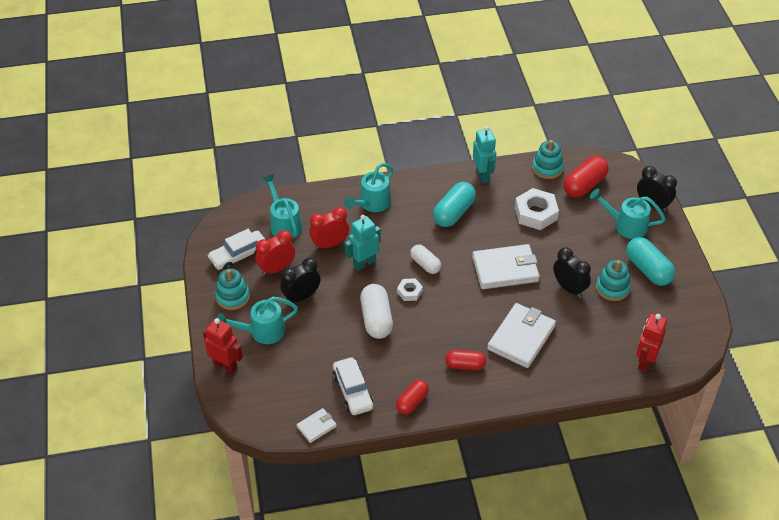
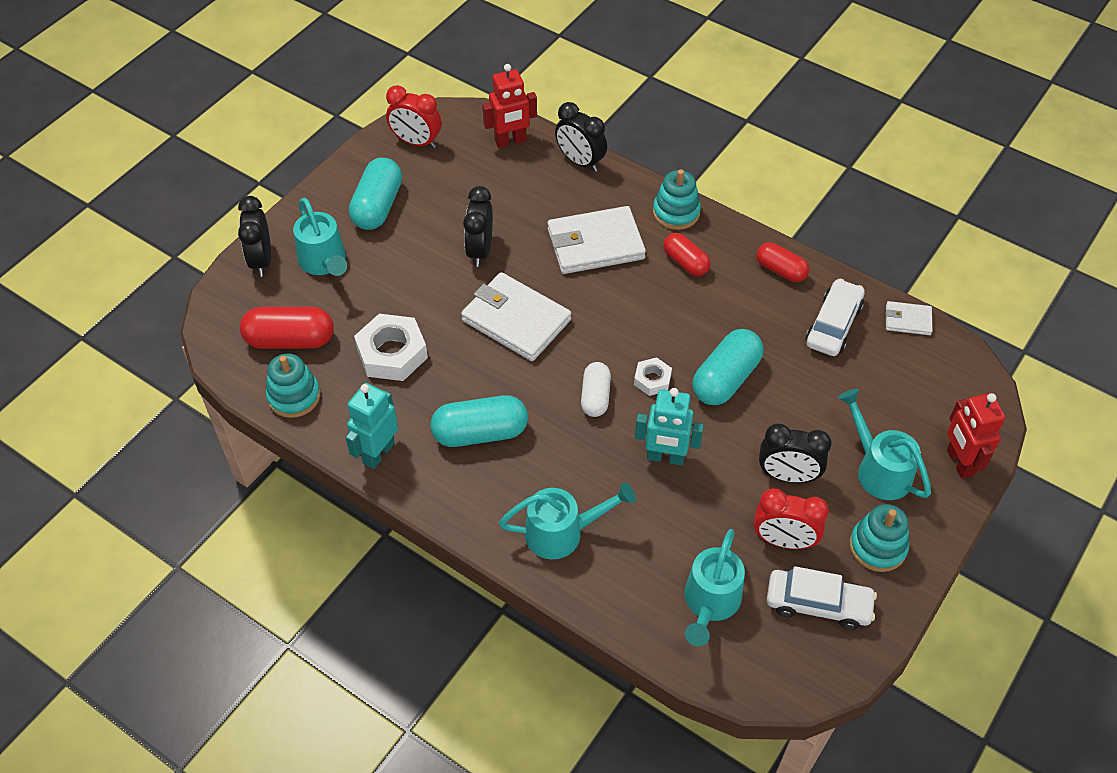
camera: 135 degrees left, 5 degrees up
turquoise watering can [217,297,298,344] -> turquoise watering can turned 150 degrees counterclockwise [838,389,931,500]
red clock [309,207,349,249] -> red clock moved to [386,85,441,148]
white capsule [360,284,393,339] -> turquoise capsule [692,329,763,405]
red capsule [396,380,429,414] -> red capsule turned 45 degrees clockwise [757,242,809,282]
turquoise stacking toy [596,260,631,301] -> turquoise stacking toy moved to [653,169,701,230]
none -> black clock [555,102,607,172]

